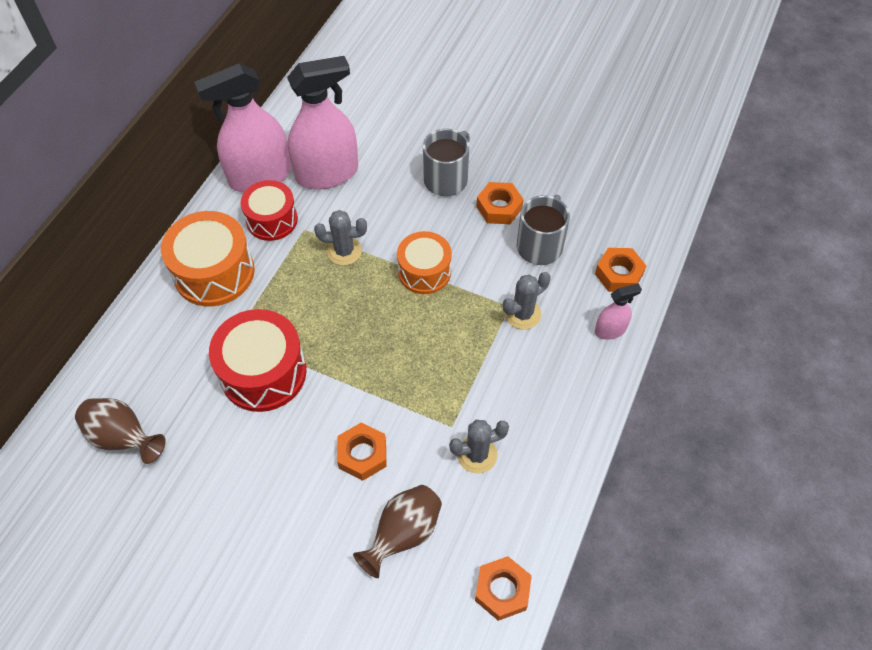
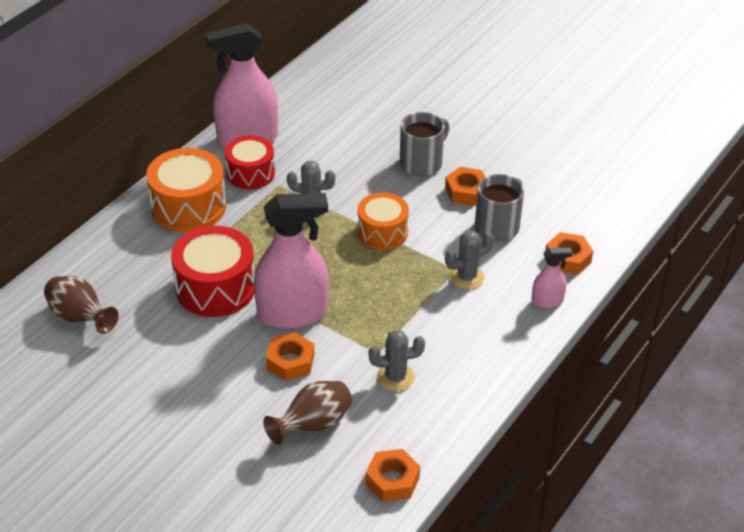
camera: 10 degrees right, 15 degrees down
pink spray bottle [287,56,358,189] -> pink spray bottle moved to [254,193,328,329]

